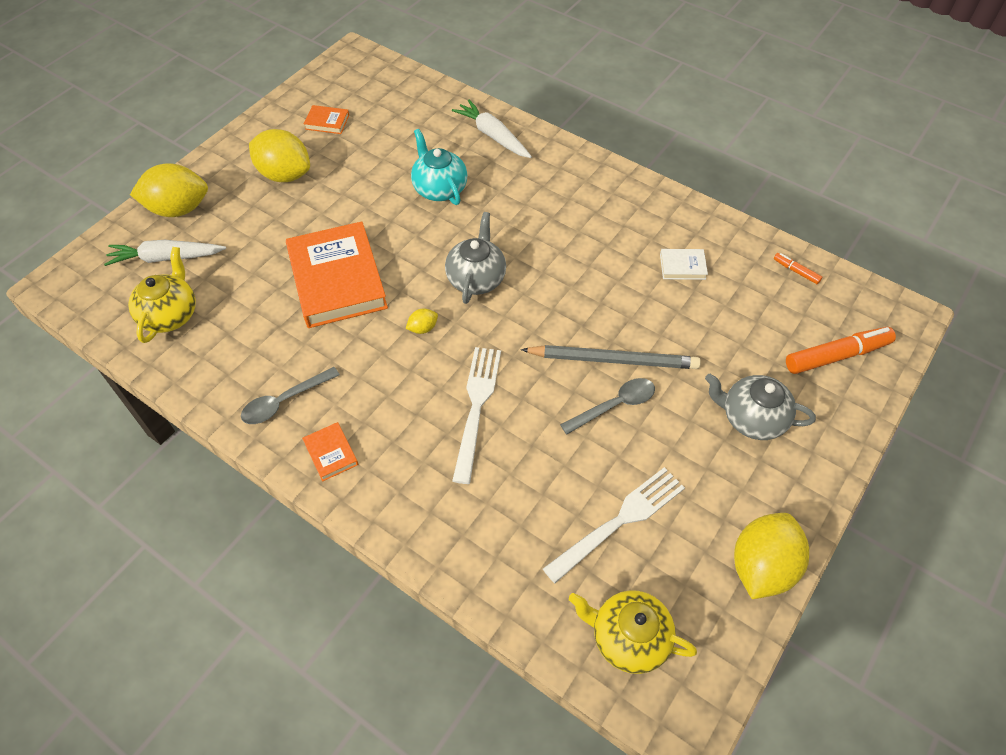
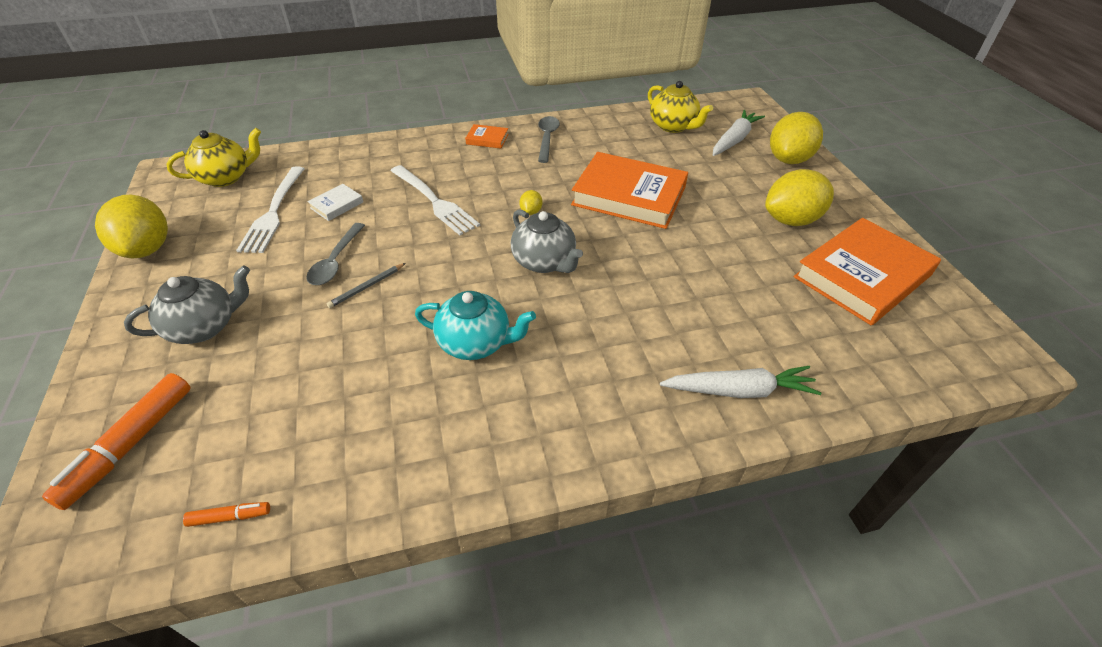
camera: 130 degrees right, 10 degrees down
orange book [304,105,349,134] -> orange book [794,218,941,325], size x2.37
turquoise teapot [411,129,468,205] -> turquoise teapot moved to [415,291,536,360]
grey pencil [521,345,701,369] -> grey pencil [327,263,406,308], size x0.49
white book [660,249,708,280] -> white book moved to [307,184,363,221]

